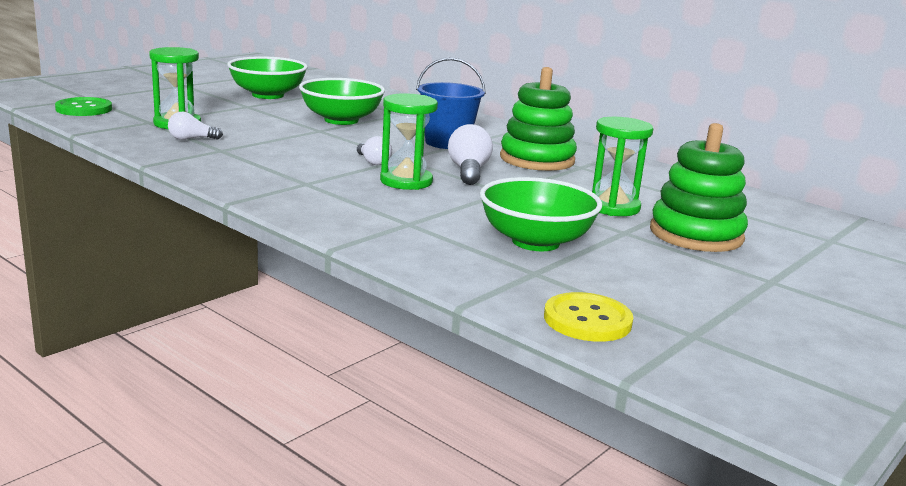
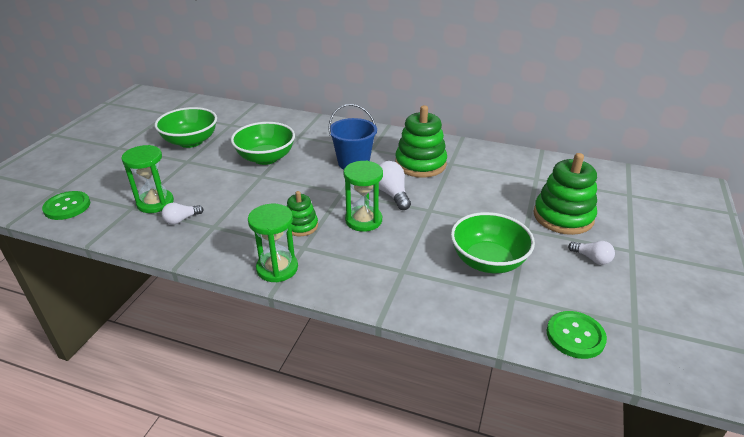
camera: 20 degrees left, 15 degrees up
white light bulb [357,136,392,165] -> white light bulb moved to [568,241,615,265]
yellow button [544,292,633,342] -> green button [547,311,607,359]
green hourglass [592,117,653,216] -> green hourglass moved to [248,204,298,282]
none -> green stacking toy [286,191,318,236]

